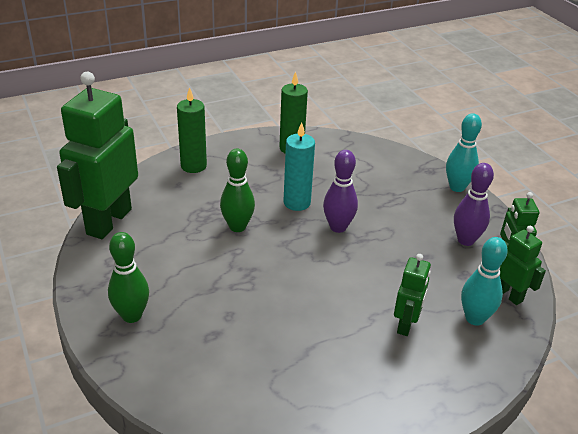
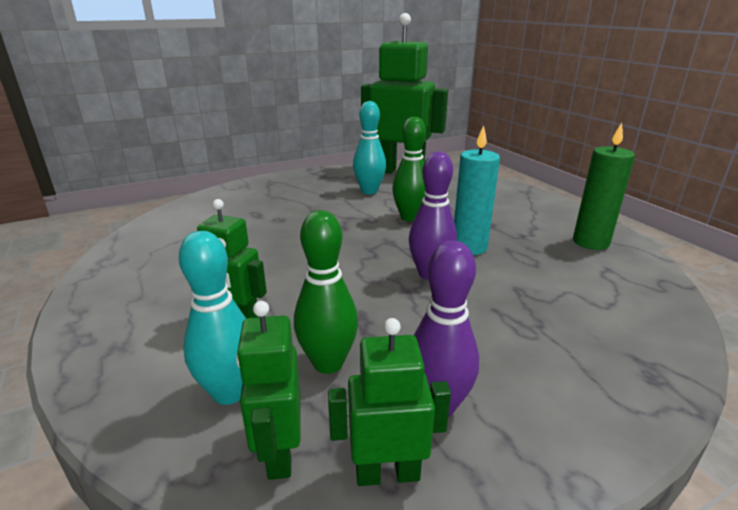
camera: 90 degrees right, 10 degrees down
green bowling pin [108,232,149,323] -> green bowling pin moved to [294,210,358,374]
green candle [177,87,207,173] -> none
turquoise bowling pin [446,113,482,192] -> turquoise bowling pin moved to [353,101,386,194]
green robot [500,226,546,305] -> green robot turned 120 degrees clockwise [236,301,301,480]

